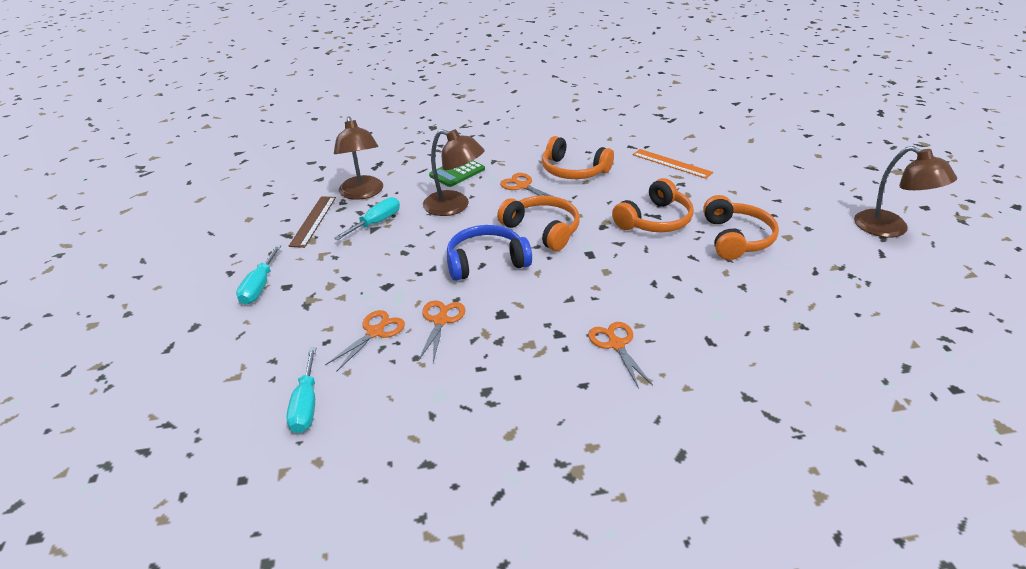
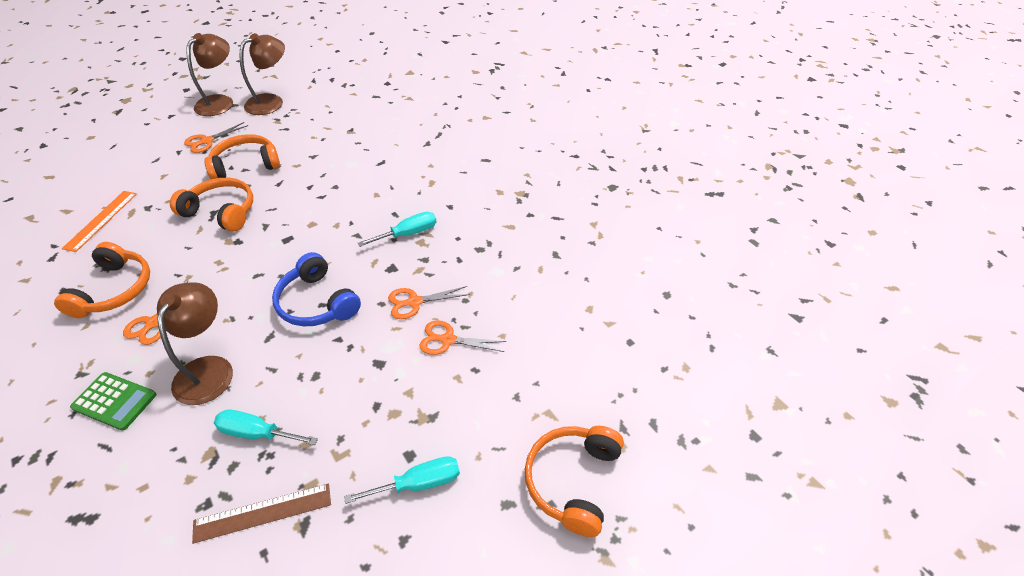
camera: 115 degrees left, 10 degrees up
turquoise screwdriver [286,347,316,433] -> turquoise screwdriver moved to [358,212,437,247]
brown lamp [334,116,383,200] -> brown lamp moved to [239,33,285,115]
orange headphones [497,195,580,251] -> orange headphones moved to [525,426,624,537]
orange scissors [588,322,653,388] -> orange scissors moved to [184,122,248,153]

